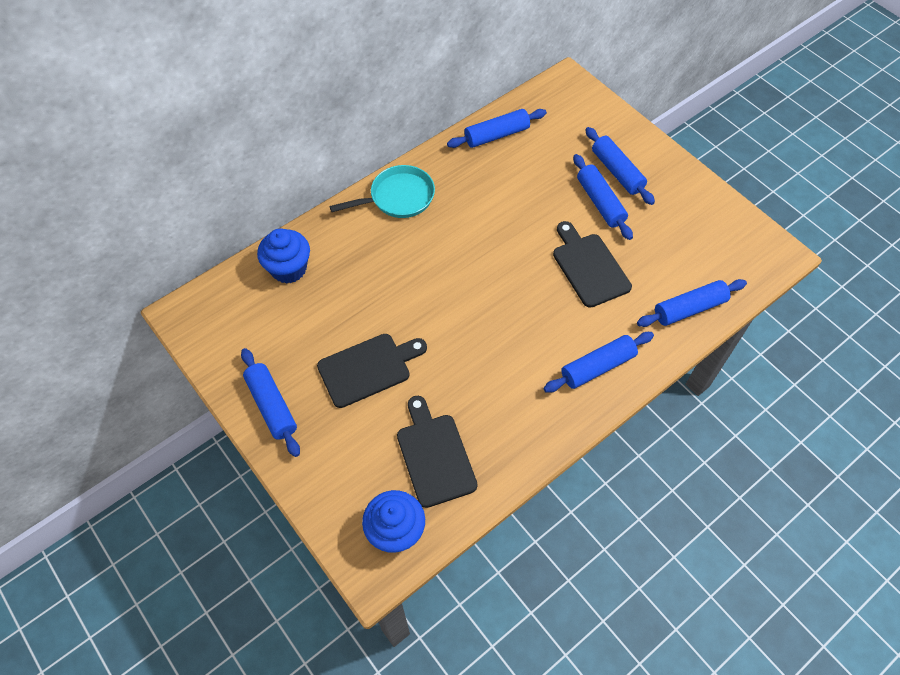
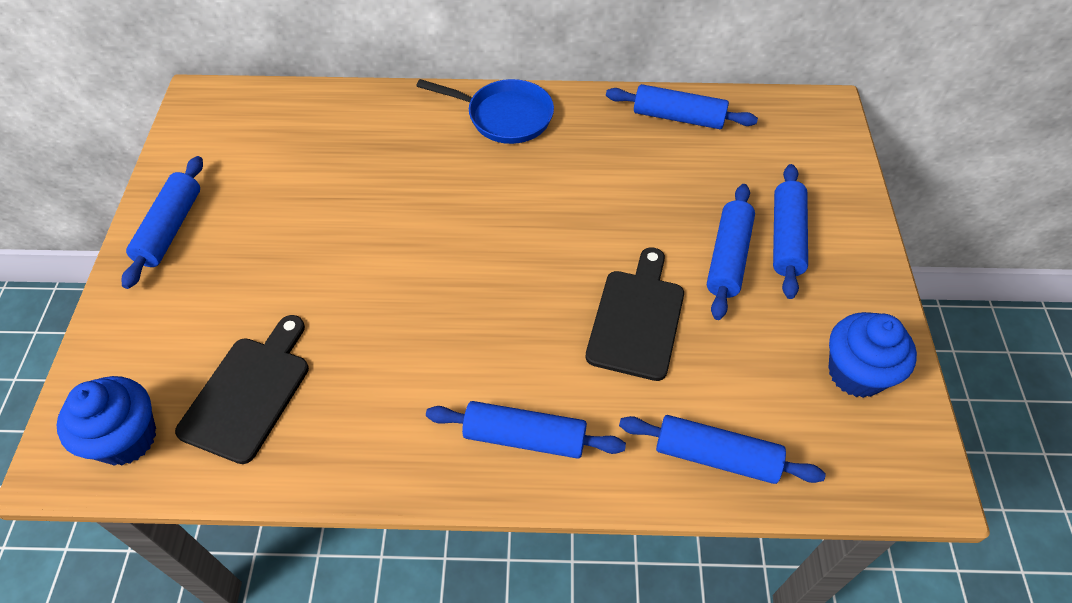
camera: 40 degrees right, 5 degrees down
blue cupcake [257,228,310,284] -> blue cupcake moved to [828,312,917,398]
black cutting board [317,334,427,408] -> none
turquoise pan [329,165,435,218] -> blue pan [417,79,554,144]

